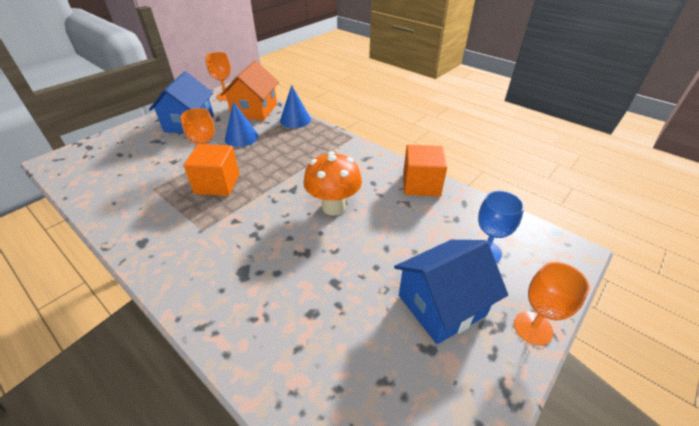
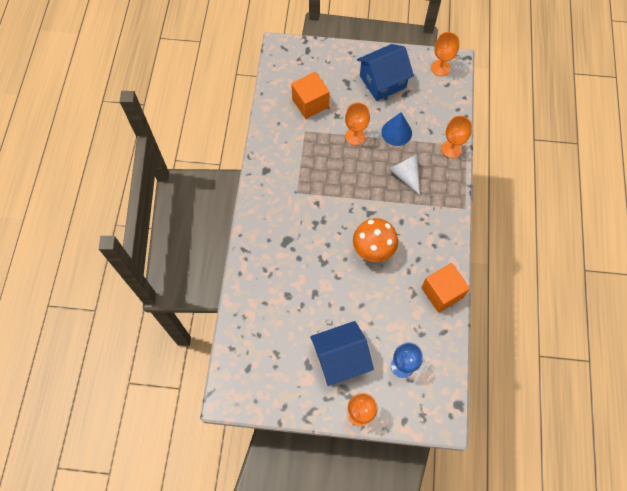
camera: 55 degrees right, 25 degrees up
orange cube [183,144,240,196] -> orange cube moved to [291,72,330,119]
orange house [220,61,279,121] -> none
blue cone [280,85,311,128] -> orange goblet [441,116,472,158]
blue house [394,240,508,344] -> blue house turned 45 degrees counterclockwise [310,321,374,386]
none -> white cone [389,154,420,195]

